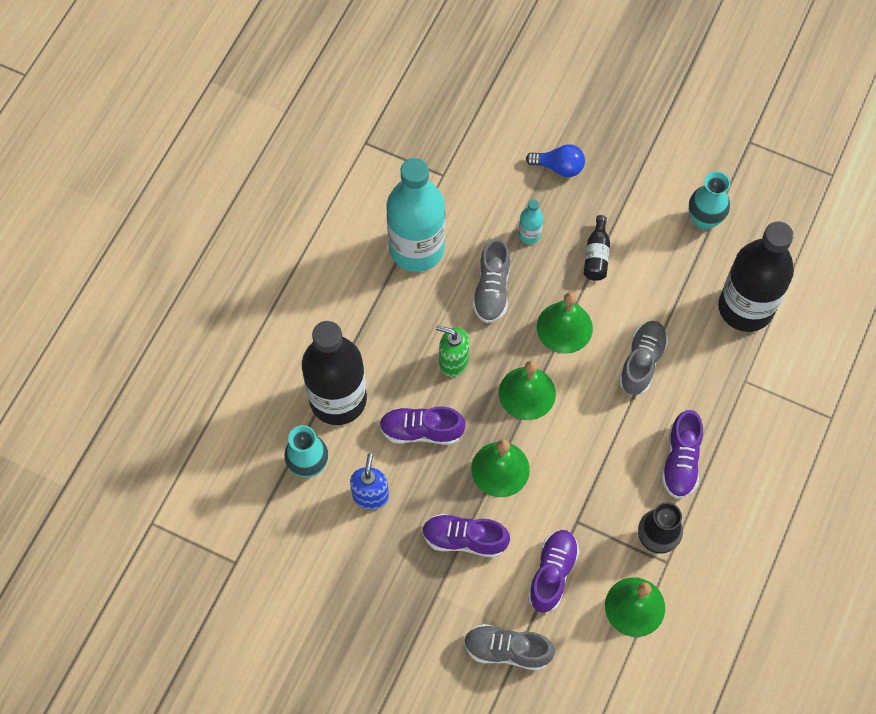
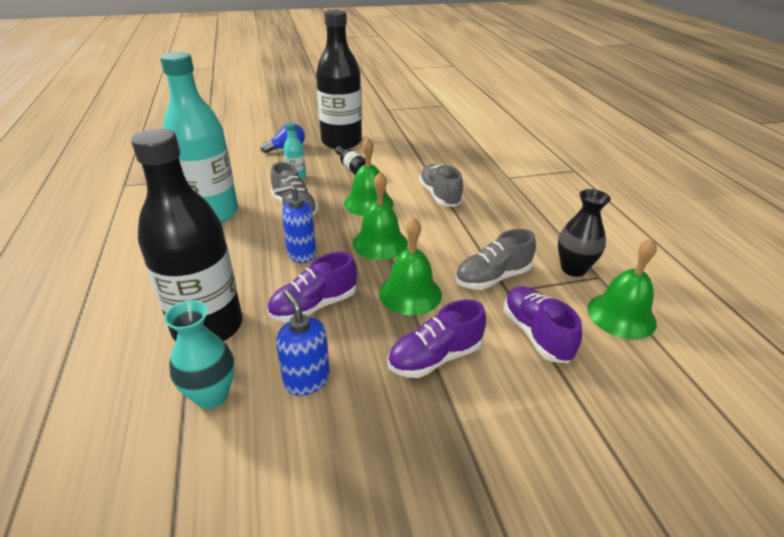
camera: 40 degrees left, 30 degrees down
green soap dispenser [436,325,469,377] -> blue soap dispenser [273,184,316,263]
grey shoe [464,624,555,671] -> grey shoe moved to [455,229,536,290]
purple shoe [662,410,703,499] -> none
turquoise vase [689,171,730,230] -> none
black bottle [718,221,794,332] -> black bottle moved to [316,10,362,149]

